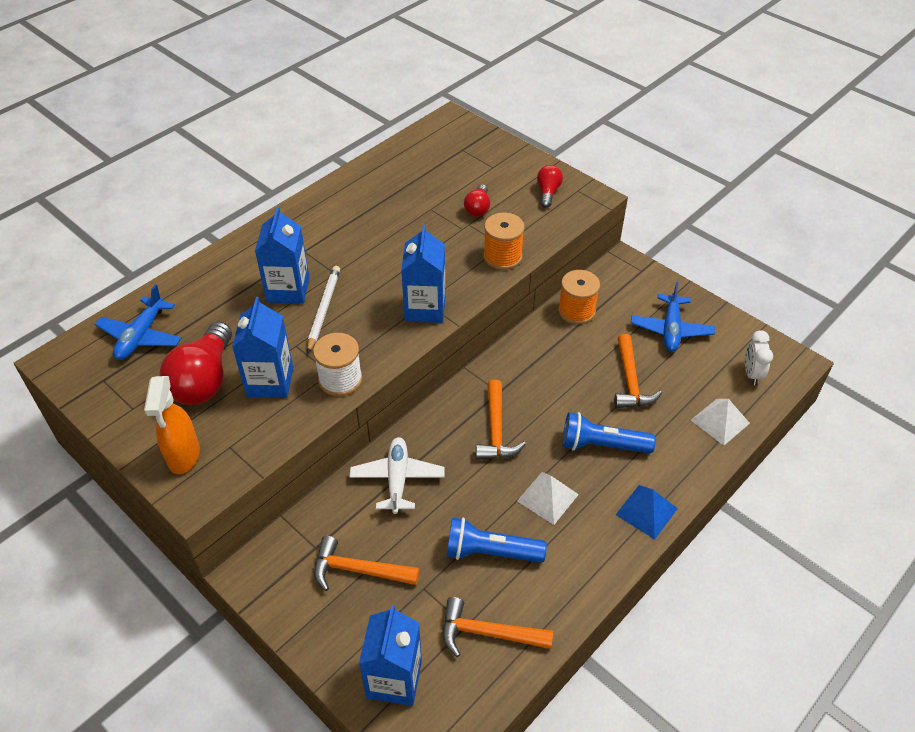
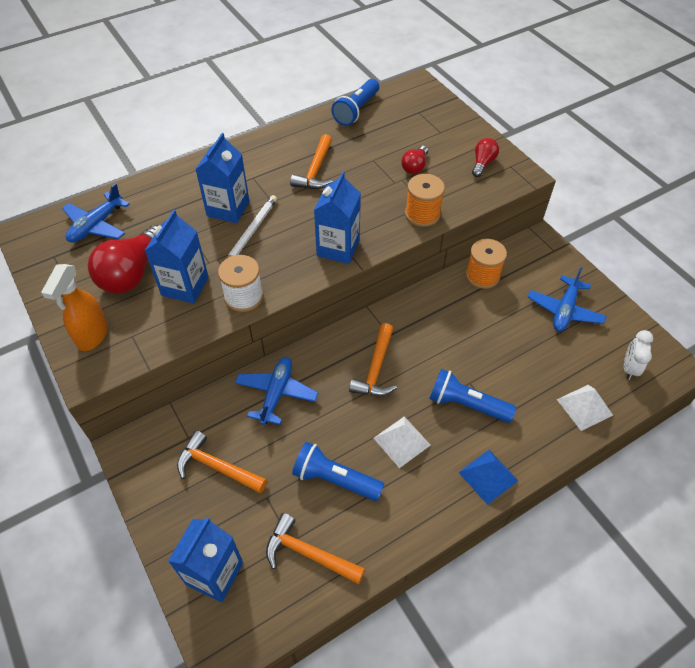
camera: 15 degrees right, 5 degrees up
white plane [350,437,445,514] -> blue plane [235,357,318,425]
orange hammer [614,334,662,408] -> orange hammer moved to [290,134,333,189]
none -> blue flashlight [331,79,379,126]

